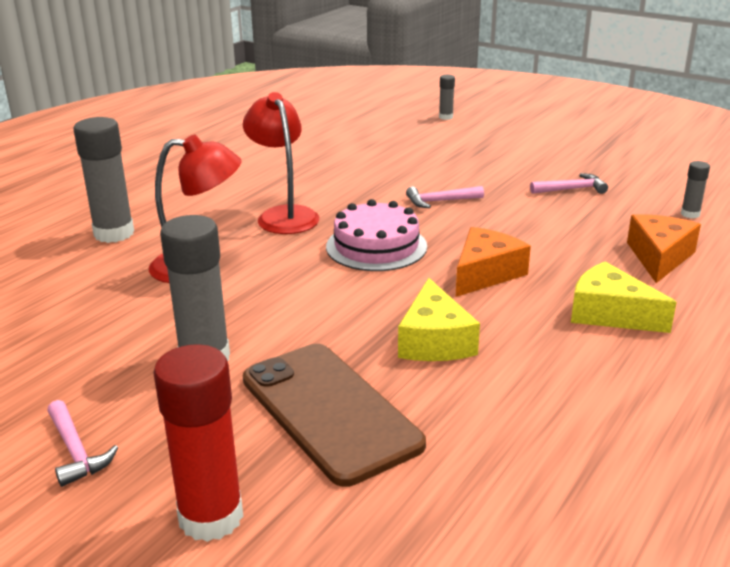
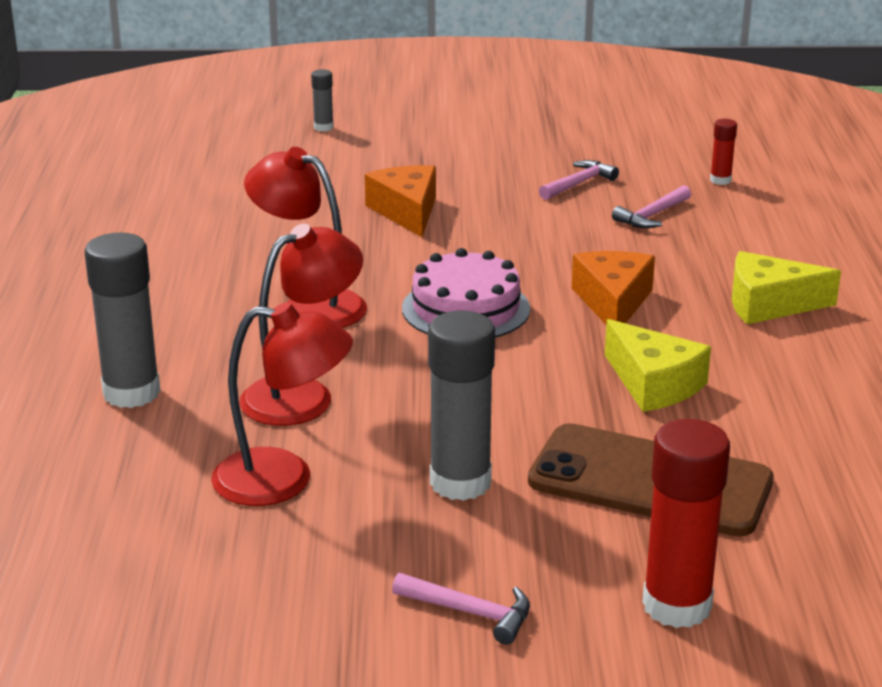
camera: 35 degrees left, 0 degrees up
pink hammer [406,186,484,208] -> pink hammer moved to [612,185,691,228]
orange cheese [627,214,701,283] -> orange cheese moved to [365,165,436,237]
grey glue stick [681,161,710,218] -> red glue stick [710,119,737,185]
none -> red lamp [211,302,353,506]

